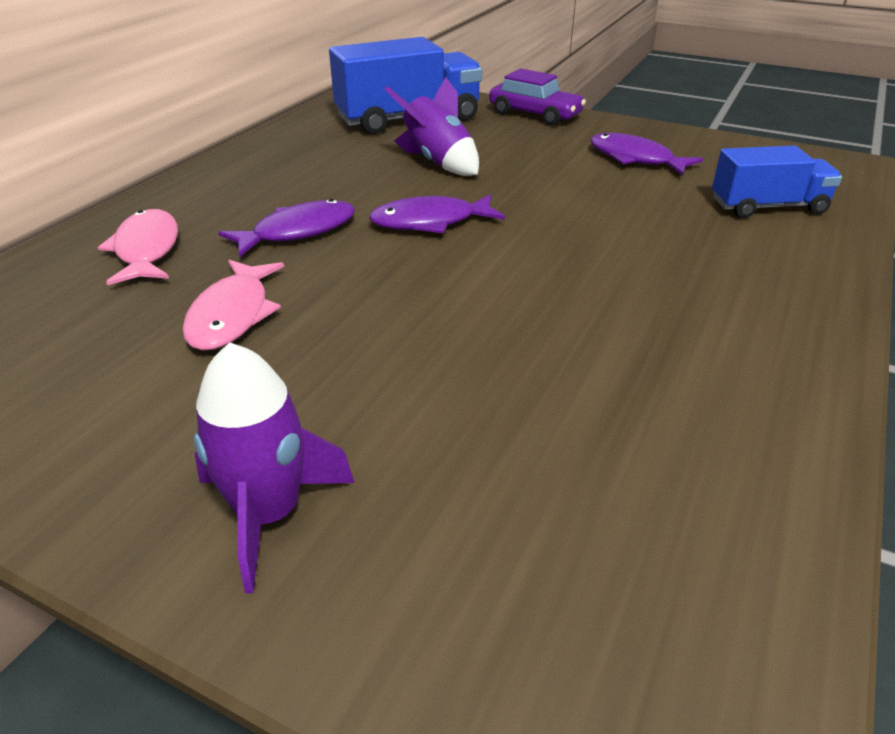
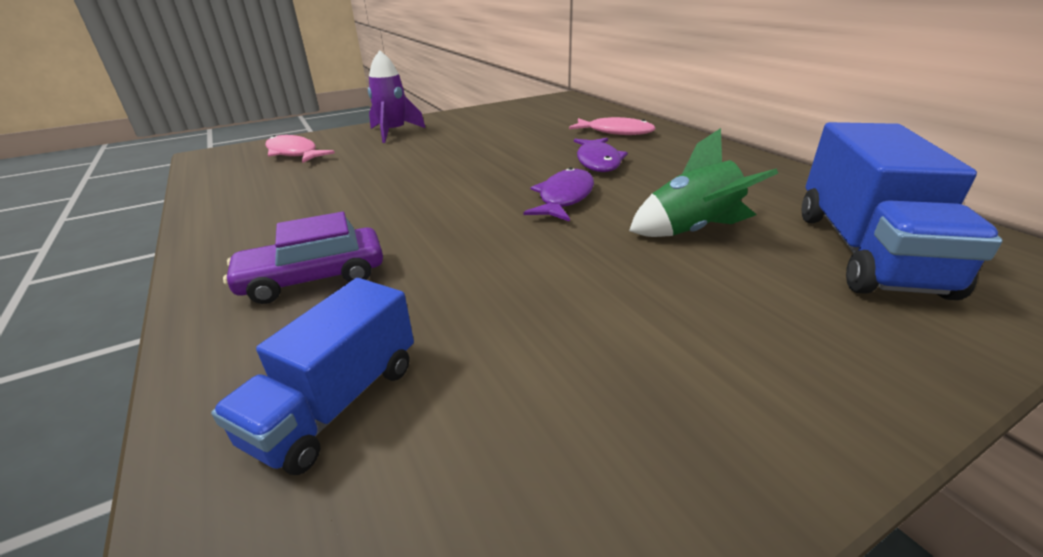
camera: 125 degrees right, 5 degrees down
pink fish [182,260,284,351] -> pink fish moved to [265,135,335,163]
purple rocket [385,77,479,176] -> green rocket [629,128,778,237]
purple car [489,68,586,126] -> purple car moved to [223,212,383,304]
purple fish [590,133,703,175] -> none

